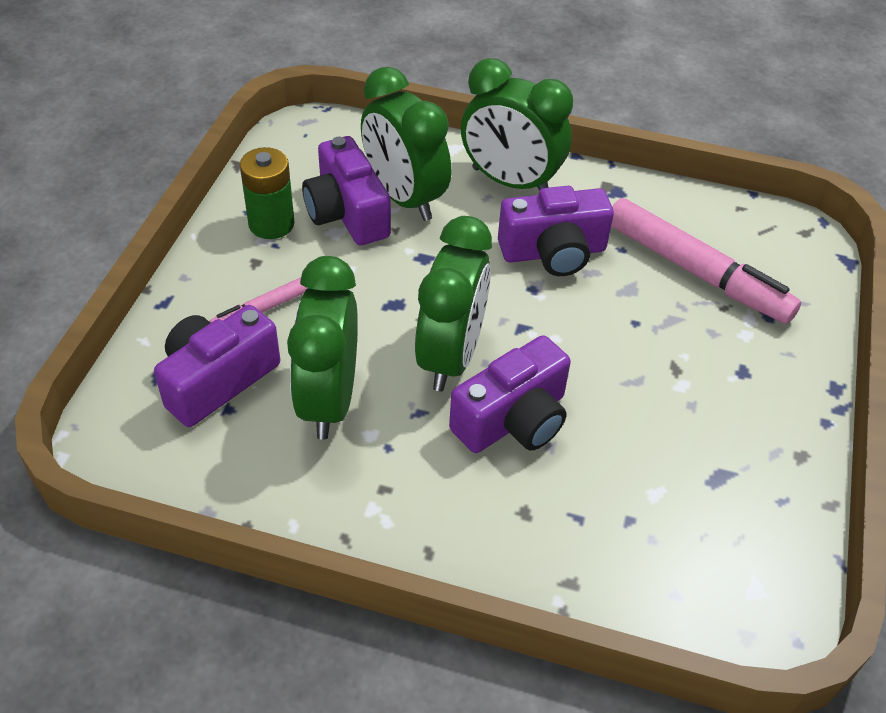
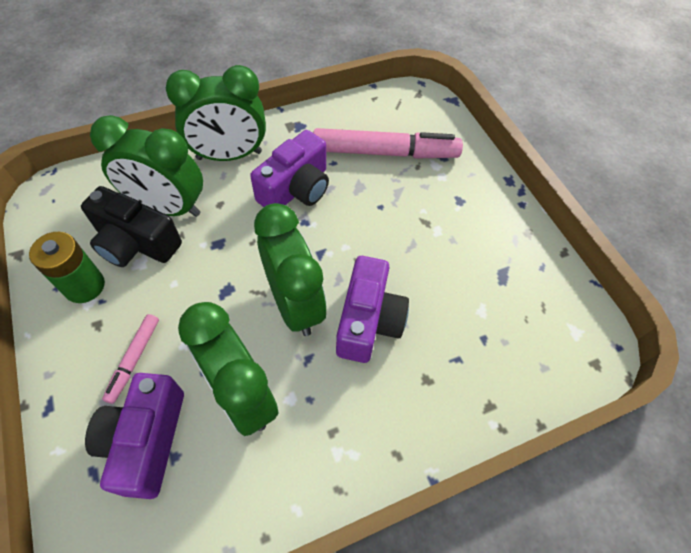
camera: 40 degrees left, 10 degrees up
purple camera [302,136,391,245] -> black camera [81,186,182,267]

